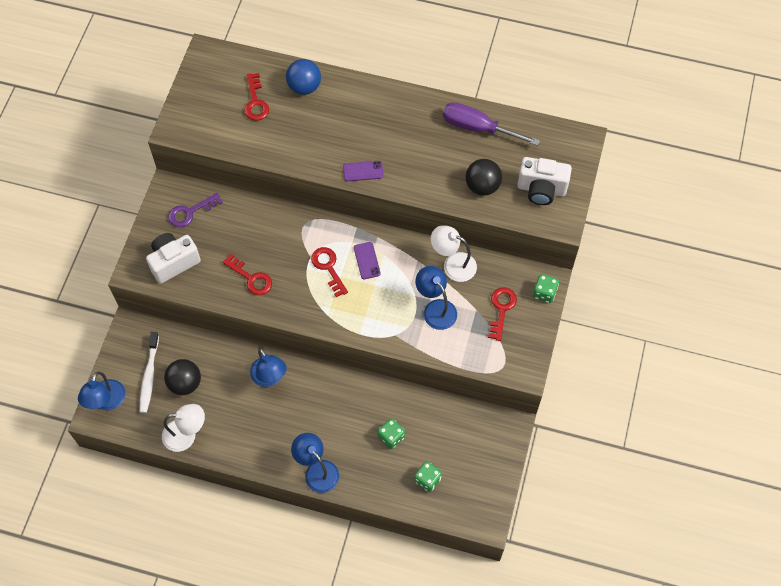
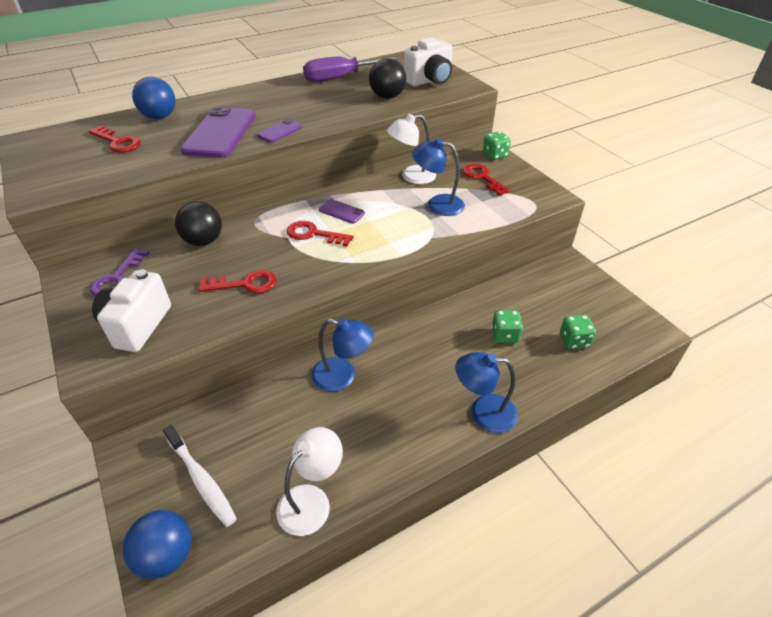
camera: 45 degrees left, 20 degrees down
blue lamp [78,372,126,410] -> blue ball [123,510,192,579]
black ball [164,359,201,395] -> black ball moved to [175,201,222,246]
none -> purple phone [180,106,255,158]

